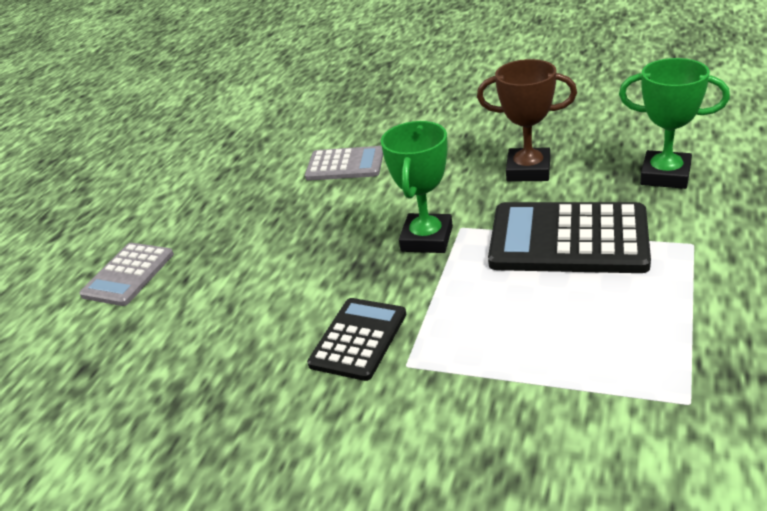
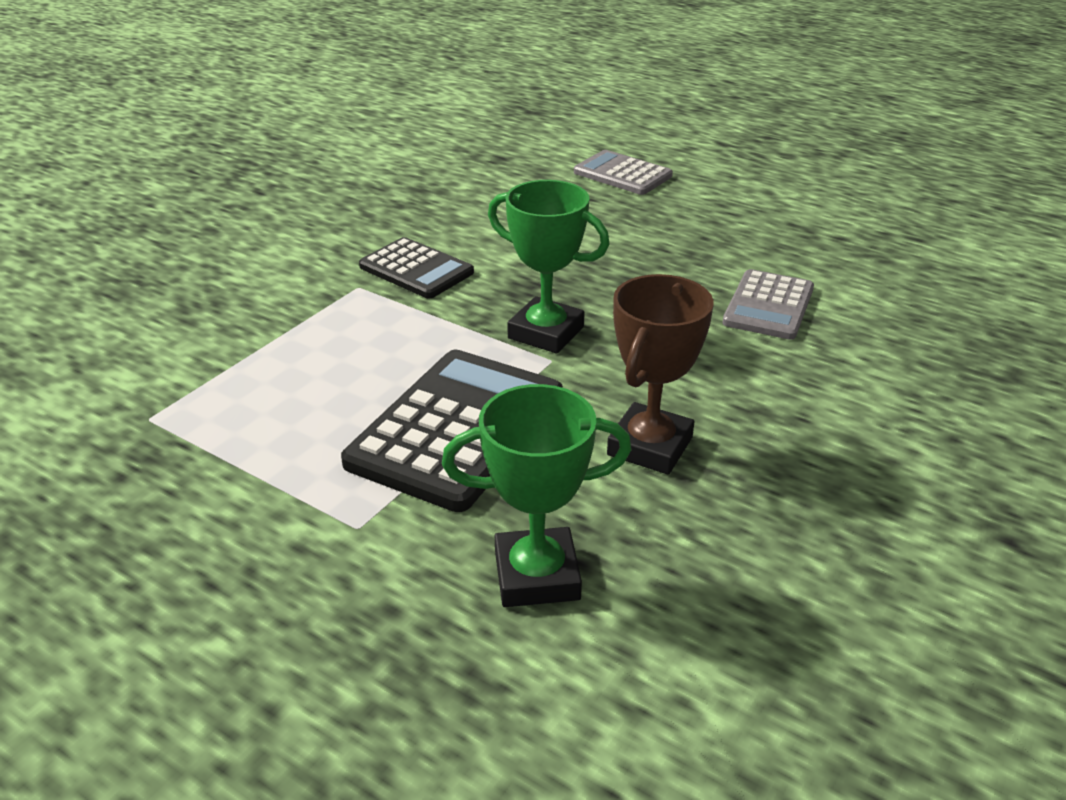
camera: 100 degrees right, 0 degrees up
green trophy [619,58,730,189] -> green trophy turned 45 degrees clockwise [442,384,632,607]

